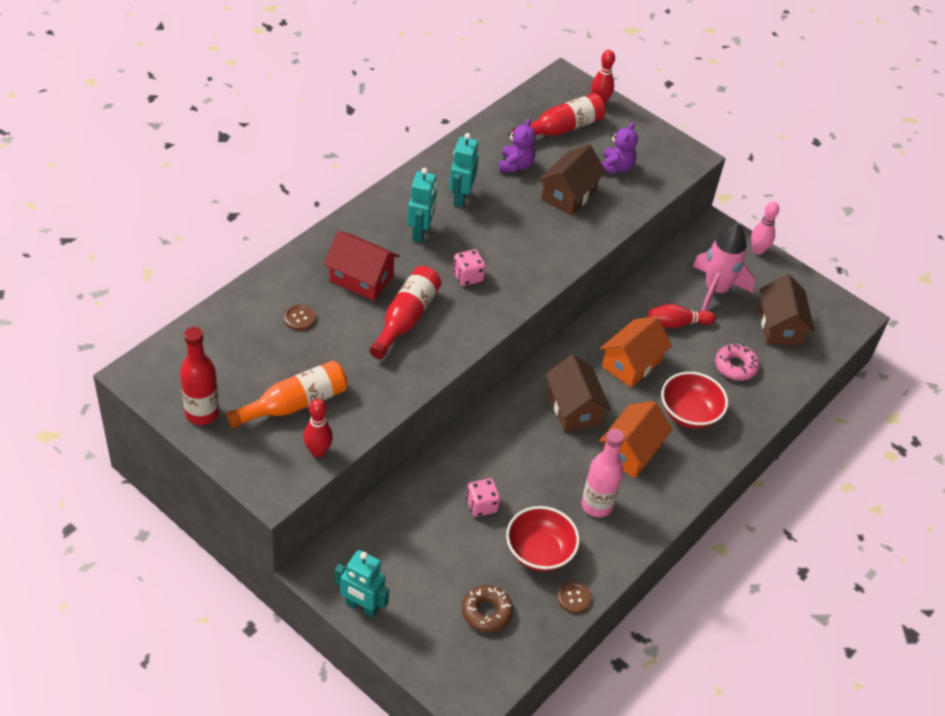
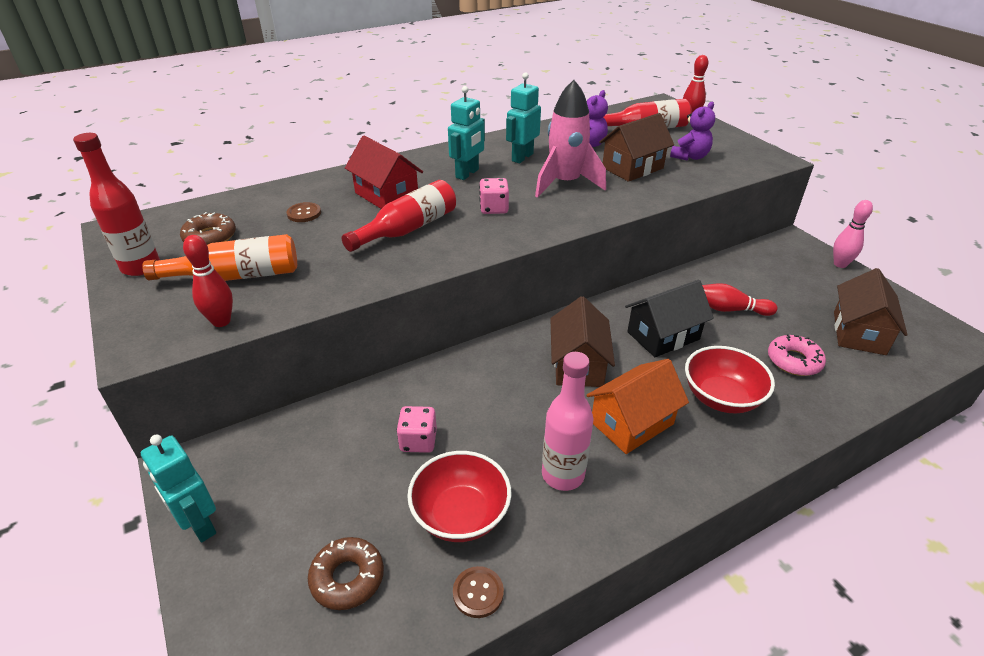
camera: 25 degrees right, 10 degrees down
orange house [600,316,672,387] -> black house [625,280,714,357]
pink rocket [692,224,755,311] -> pink rocket moved to [535,80,606,198]
none -> brown donut [180,212,236,245]

